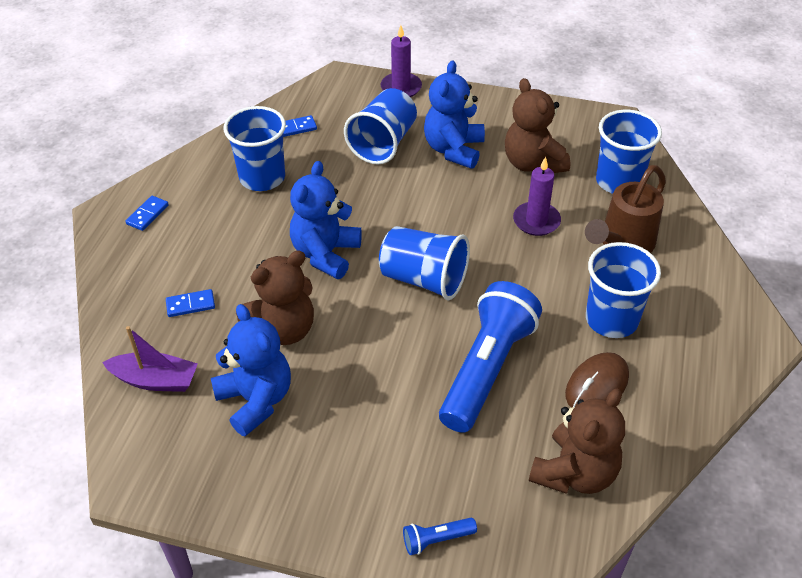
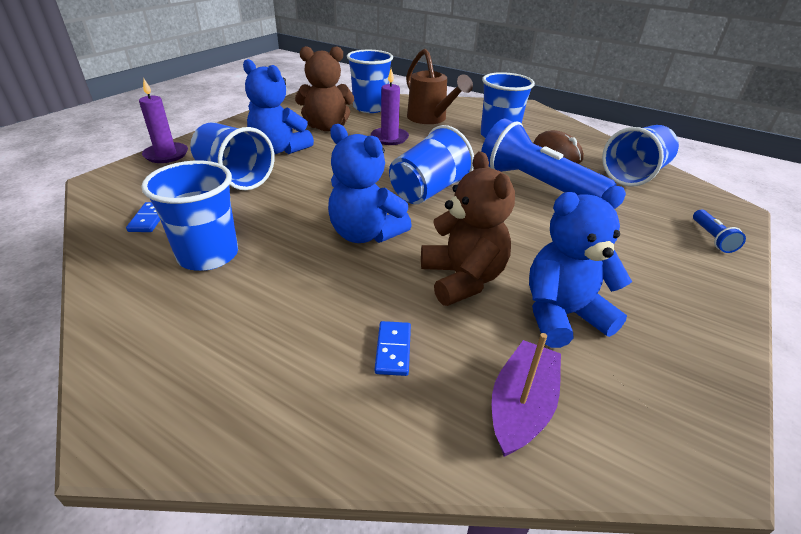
camera: 75 degrees left, 10 degrees down
blue domino [125,196,169,231] -> none
brown teddy bear [529,389,625,494] -> blue cup [602,125,679,187]

